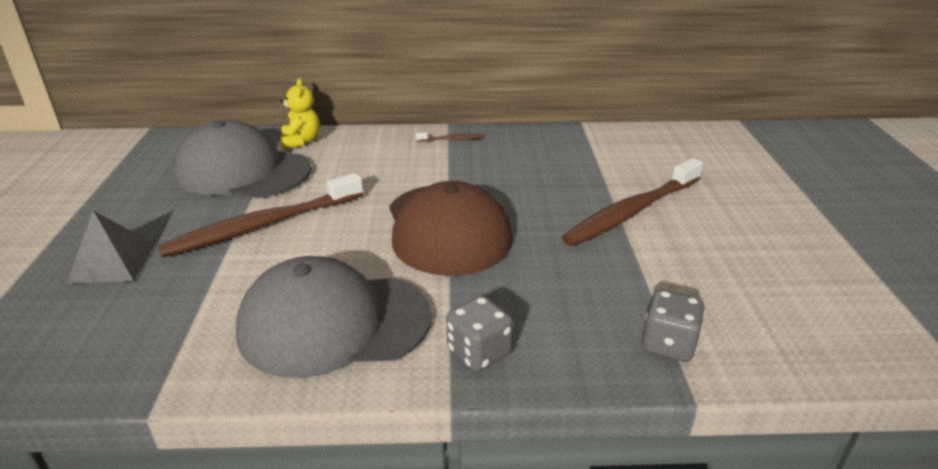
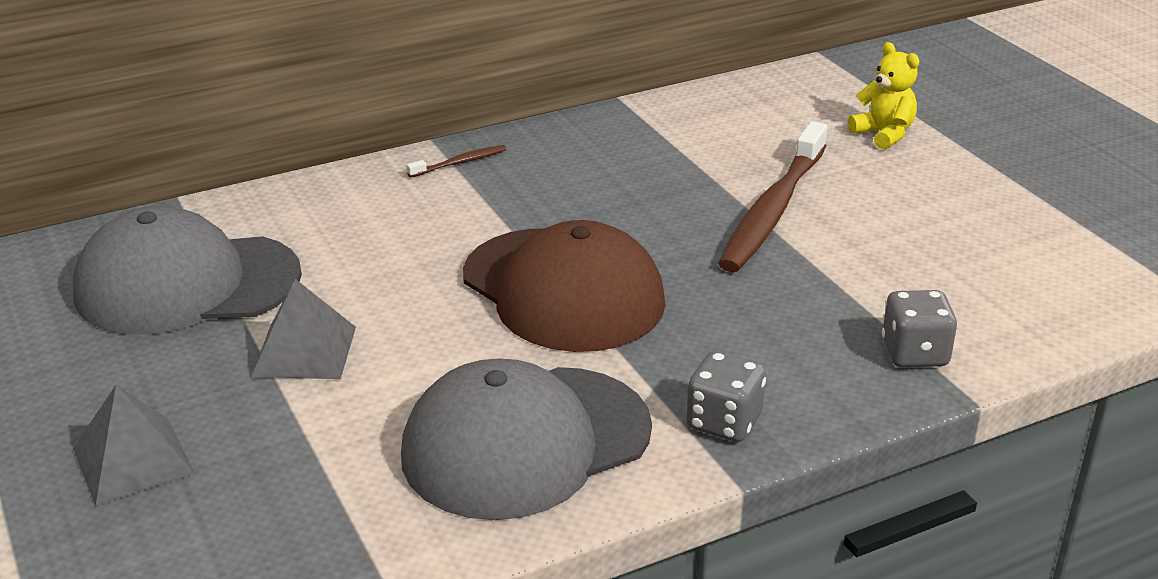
camera: 25 degrees left, 0 degrees up
brown toothbrush [158,173,364,257] -> grey pyramid [251,279,356,379]
yellow teddy bear [280,78,320,149] -> yellow teddy bear moved to [848,42,919,150]

